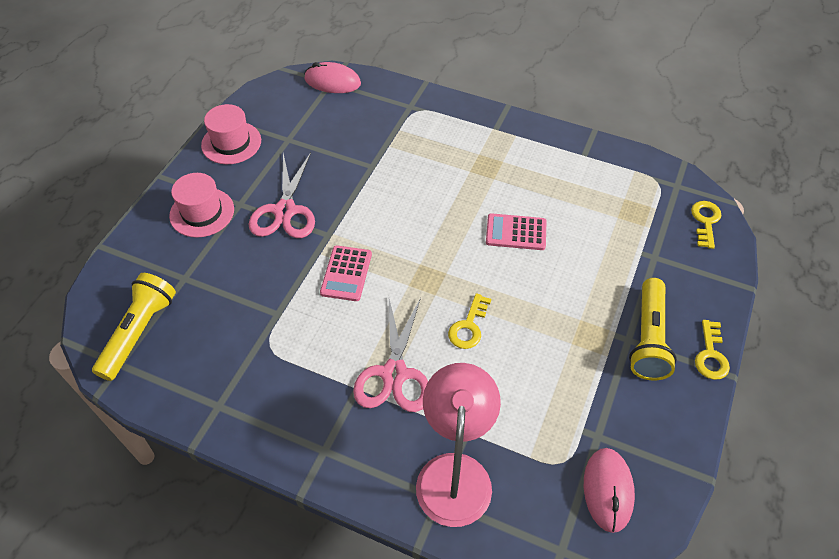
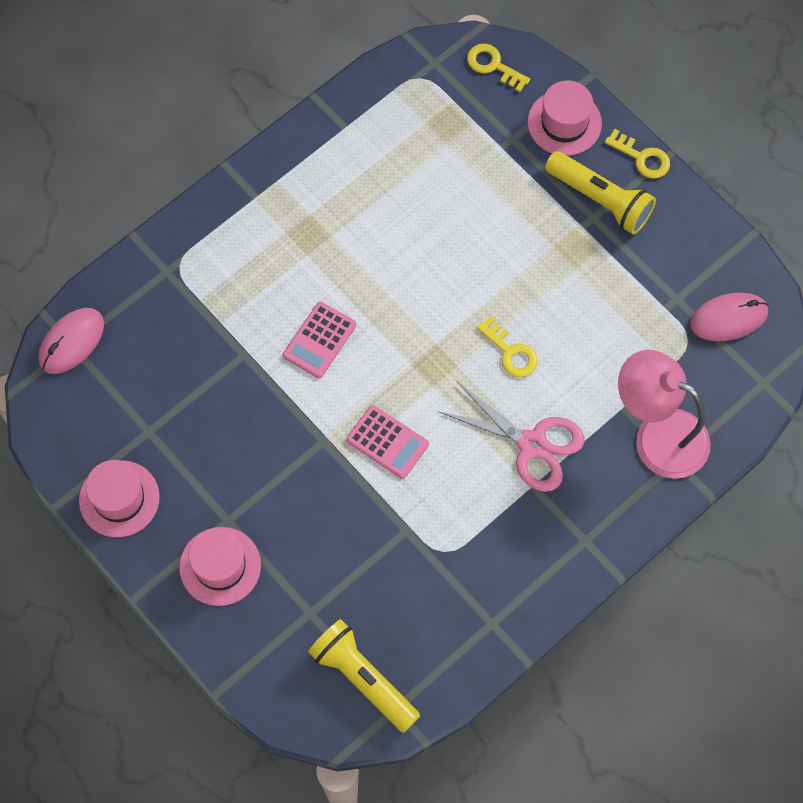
camera: 65 degrees left, 15 degrees up
pink scissors [249,153,315,238] -> none
pink calculator [486,213,547,250] -> pink calculator moved to [283,302,356,378]
pink mouse [584,448,635,533] -> pink mouse turned 45 degrees counterclockwise [690,293,768,341]
none -> pink hat [528,80,602,156]

